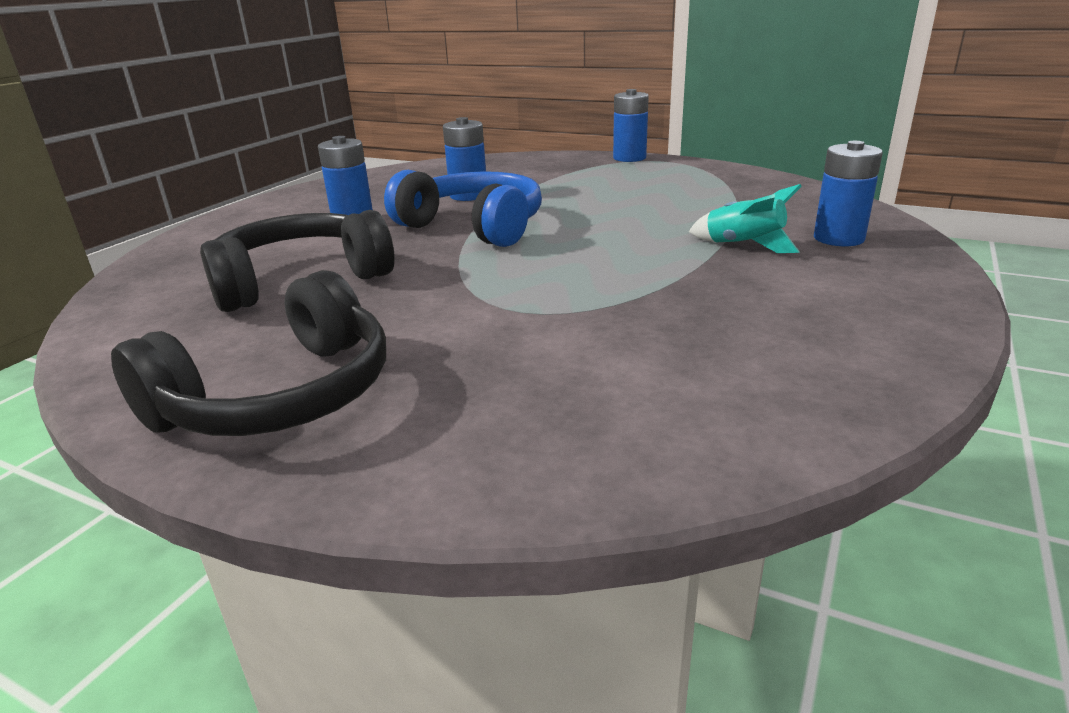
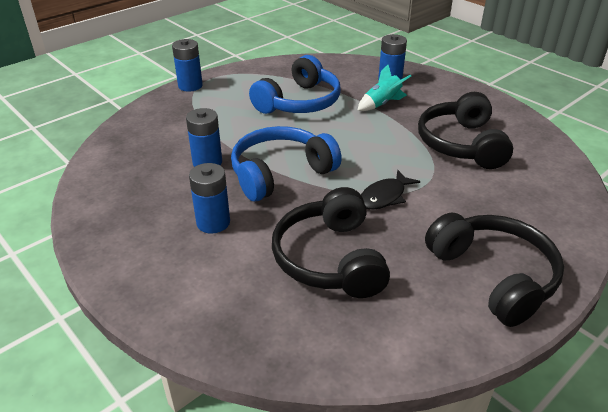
camera: 70 degrees left, 10 degrees up
none -> blue headphones [249,55,341,114]
none -> black fish [361,170,420,209]
none -> black headphones [418,92,513,169]

